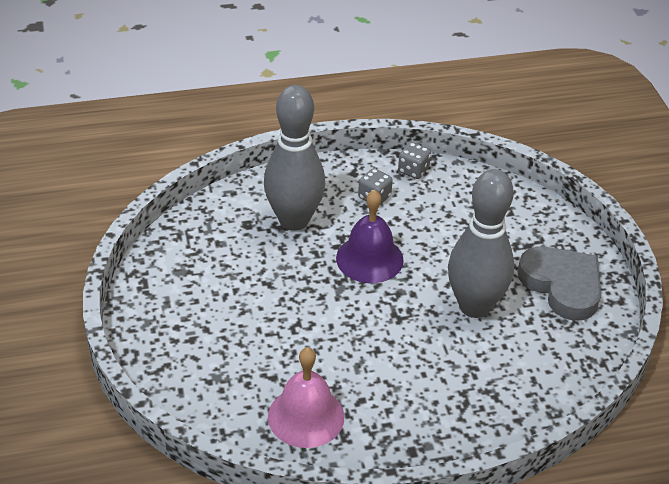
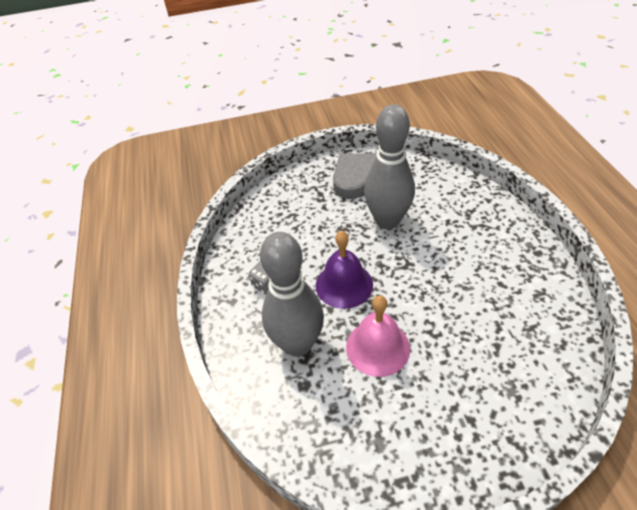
camera: 85 degrees left, 5 degrees up
pink bell [268,347,344,448] -> pink bell moved to [346,295,410,377]
grey dice [398,142,431,179] -> none

